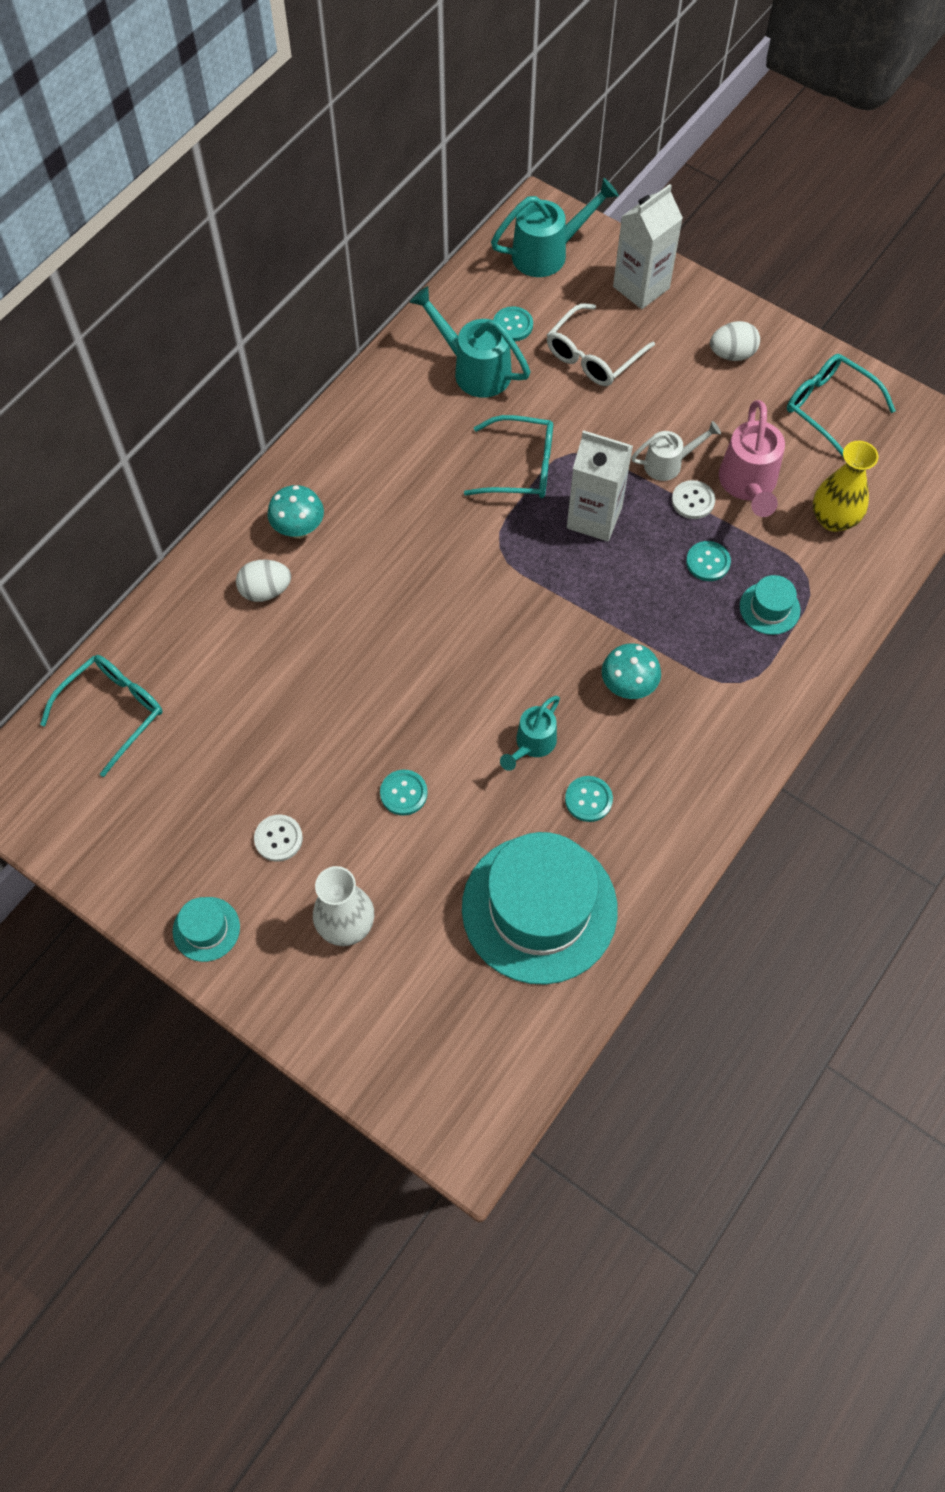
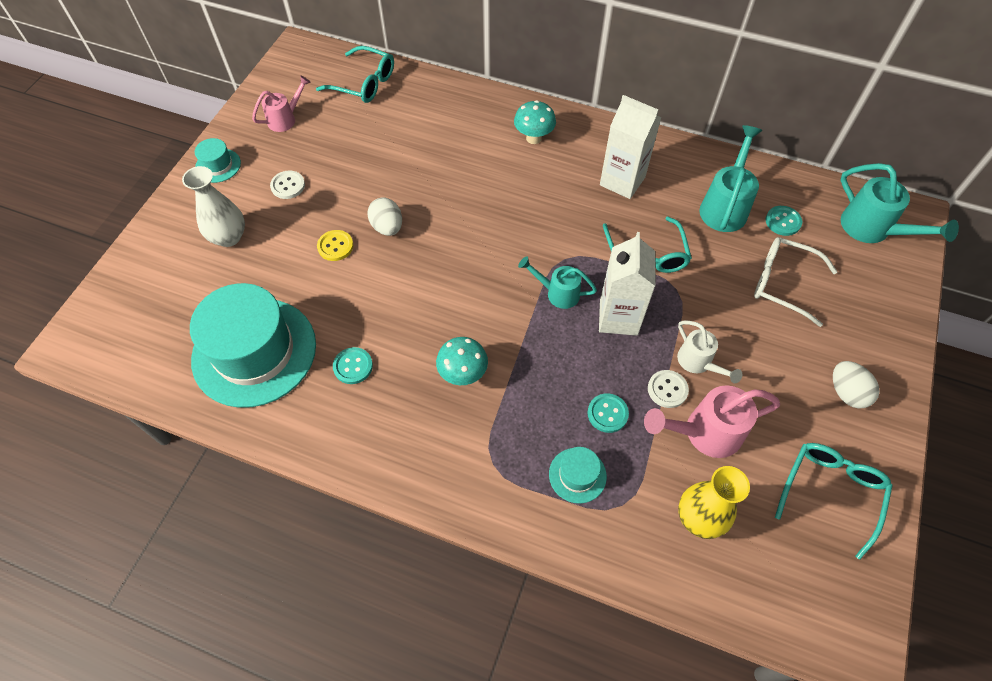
camera: 75 degrees right, 5 degrees down
white egg [236,560,291,602] -> white egg moved to [367,197,402,236]
turquoise button [380,770,428,816] -> yellow button [317,230,353,261]
turquoise watering can [500,696,560,771] -> turquoise watering can moved to [518,256,597,309]
white carton [613,184,683,309] -> white carton moved to [600,95,661,199]
none -> pink watering can [252,75,311,132]

